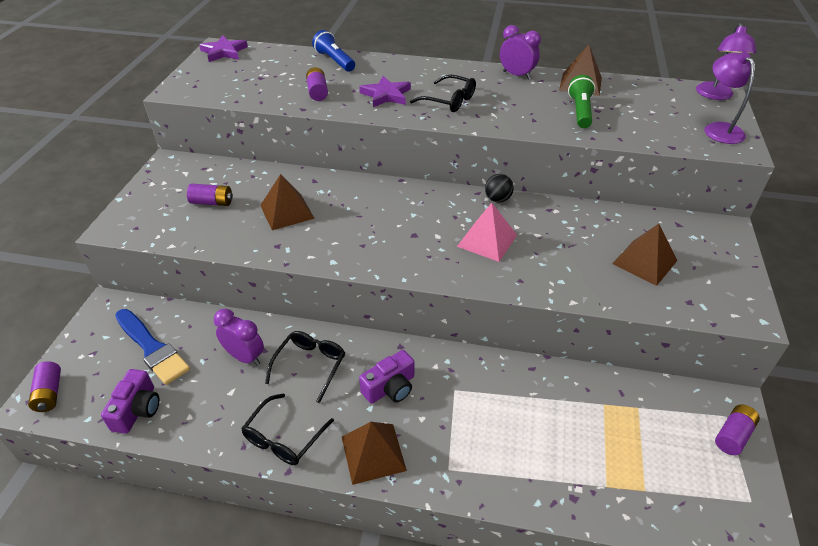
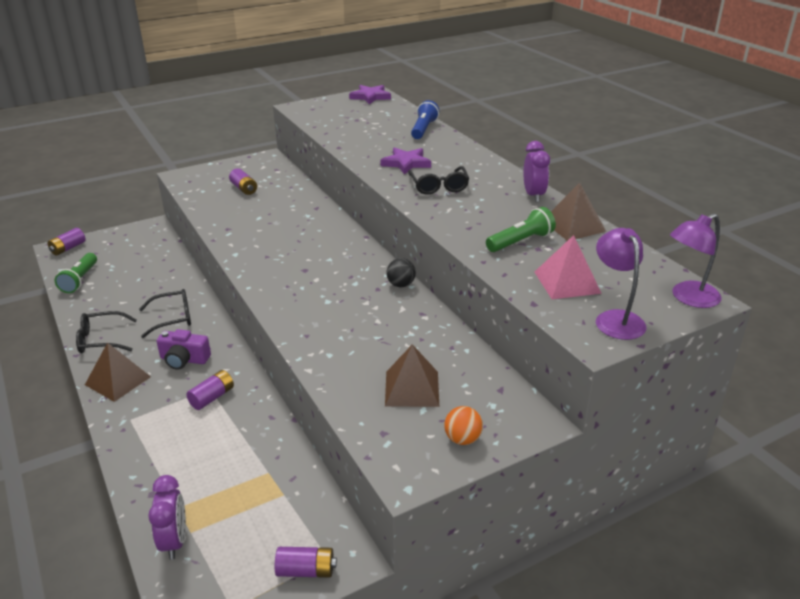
camera: 50 degrees right, 10 degrees down
purple camera [101,369,160,434] -> green flashlight [55,253,97,293]
blue brush [115,309,190,385] -> none
purple clock [214,309,264,366] -> purple clock moved to [148,475,186,560]
brown pyramid [260,174,315,230] -> none
purple battery [306,67,328,101] -> purple battery moved to [186,370,234,410]
pink pyramid [457,203,517,262] -> pink pyramid moved to [535,235,602,299]
purple lamp [704,52,755,144] -> purple lamp turned 45 degrees counterclockwise [596,228,647,340]
none -> orange ball [444,406,483,445]

